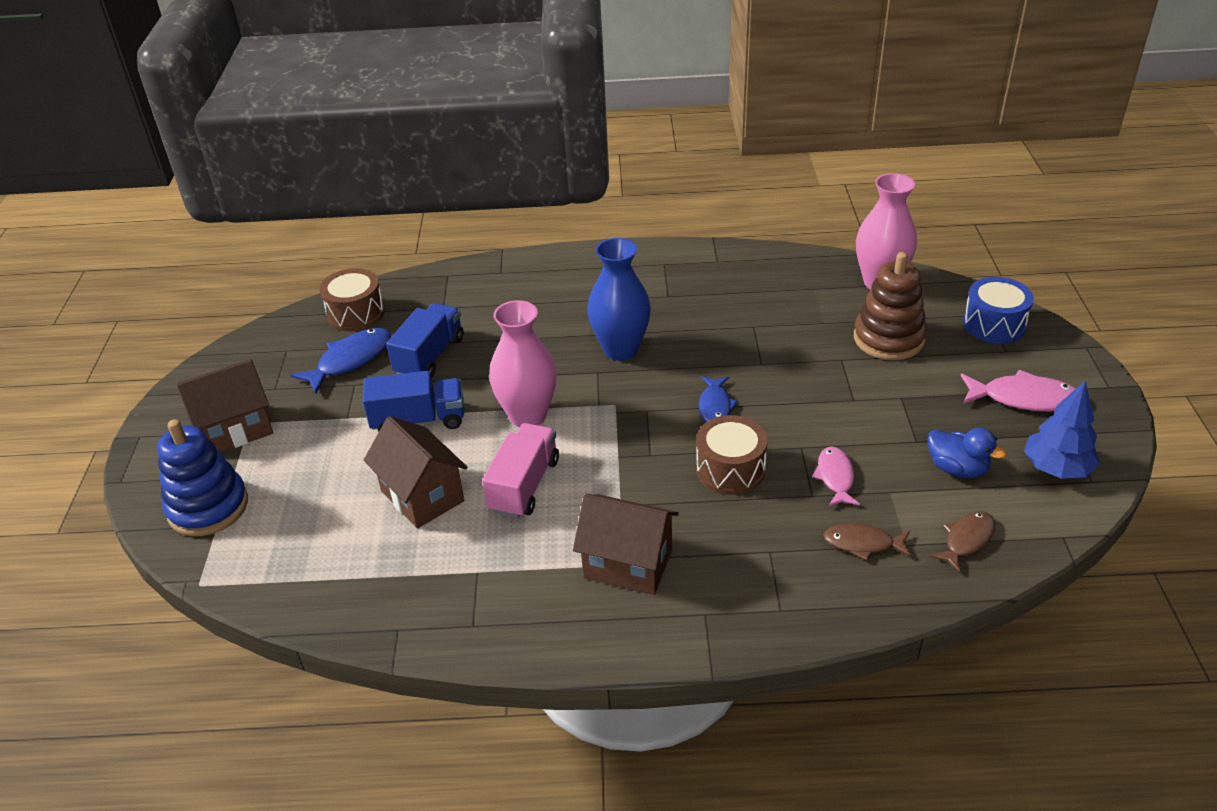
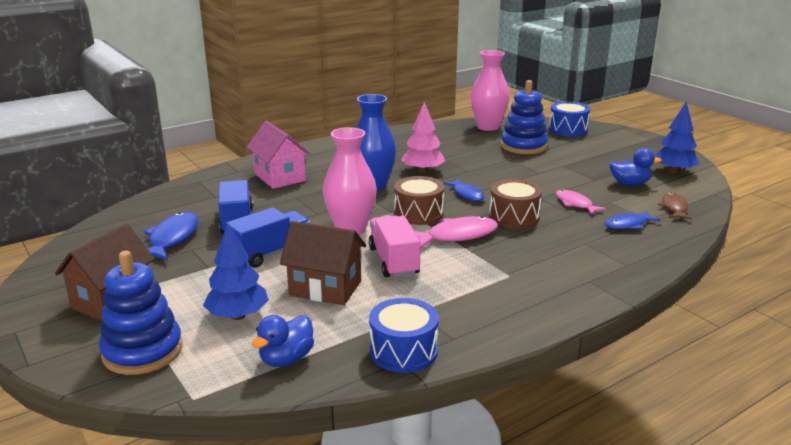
camera: 35 degrees left, 15 degrees down
brown drum [319,268,385,331] -> brown drum moved to [394,176,444,225]
brown house [573,494,679,595] -> none
brown fish [823,524,911,561] -> blue fish [605,211,661,229]
brown stacking toy [854,252,927,360] -> blue stacking toy [501,80,548,154]
pink fish [961,370,1076,411] -> pink fish moved to [415,216,498,249]
none -> blue tree [203,222,269,320]
none -> pink house [247,121,310,189]
none -> blue duck [252,315,314,367]
none -> blue drum [369,298,439,373]
none -> pink tree [401,101,445,173]

